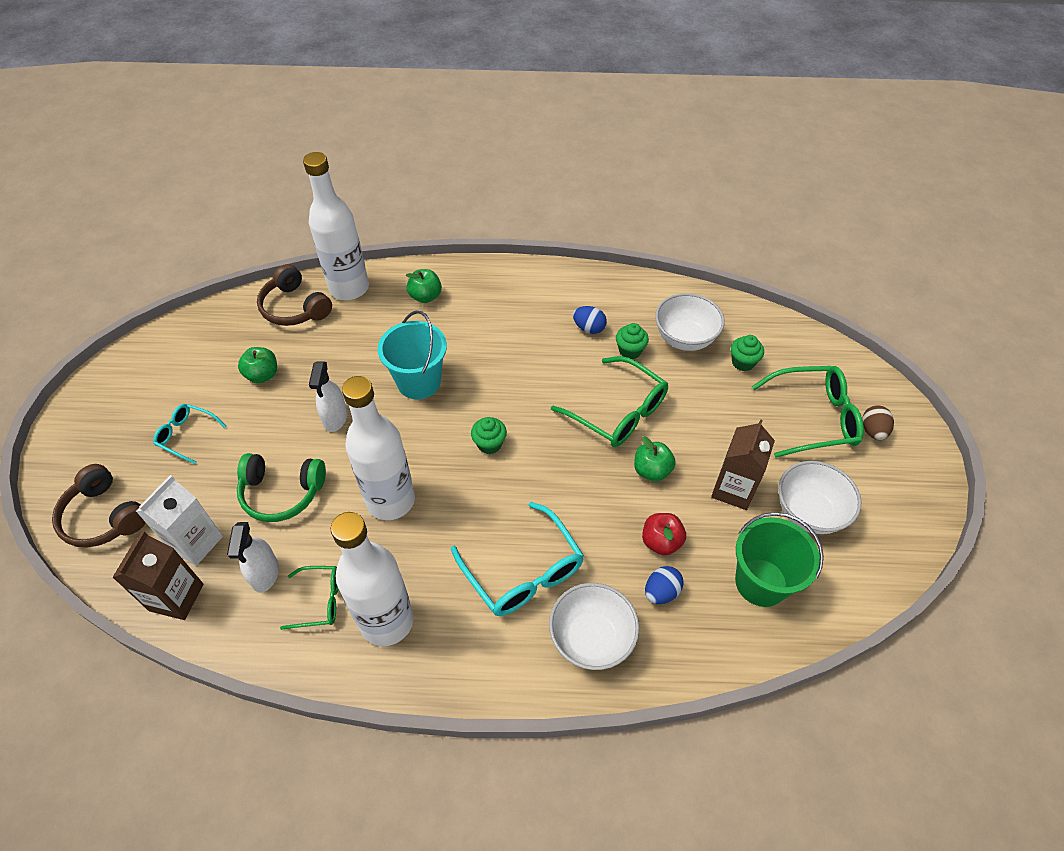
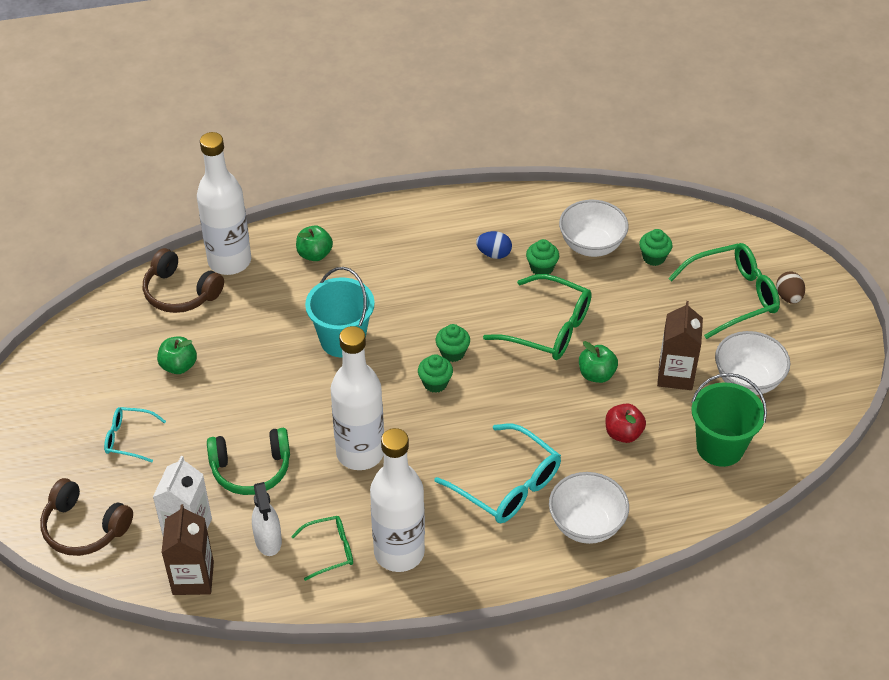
camera: 15 degrees left, 5 degrees down
white spray bottle [309,361,347,432] -> none
blue egg [645,566,684,604] -> none
none -> green cupcake [436,324,470,362]

